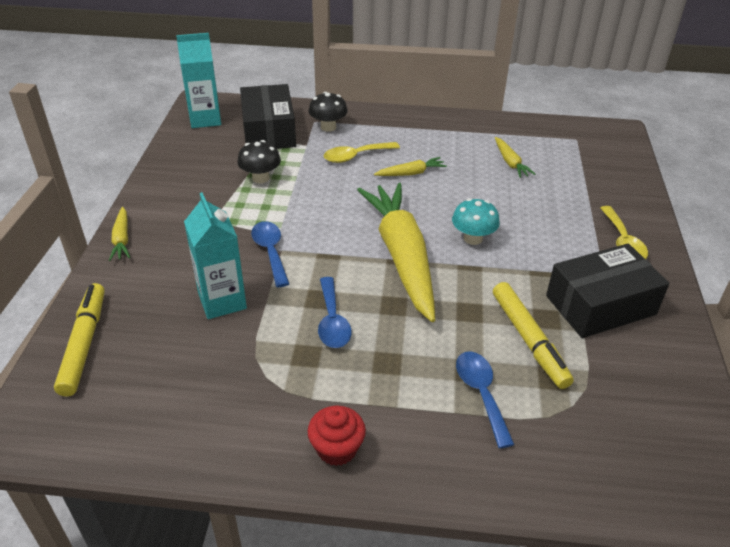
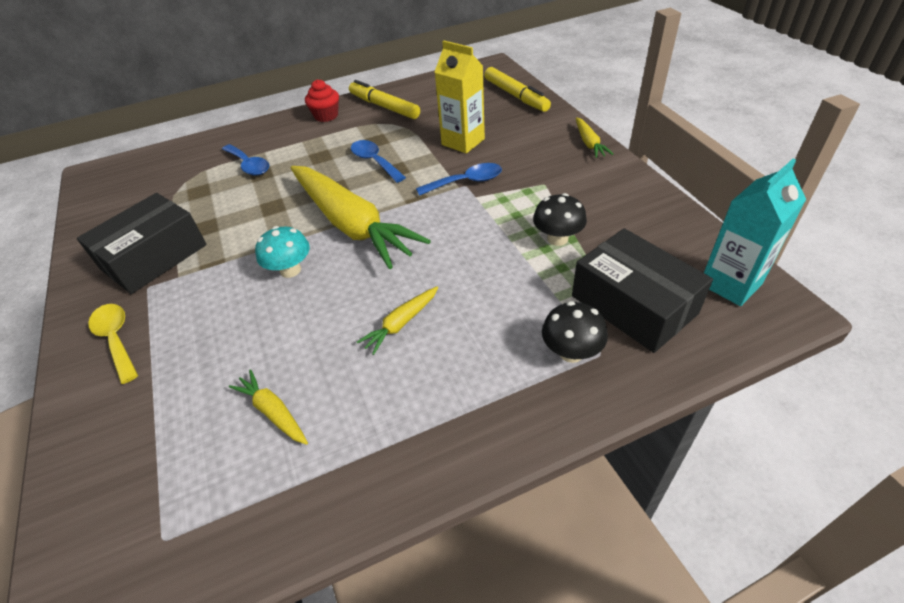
camera: 155 degrees right, 5 degrees up
yellow carrot [109,207,130,261] -> yellow carrot turned 150 degrees counterclockwise [576,117,613,158]
turquoise carton [184,192,247,319] -> yellow carton [435,41,485,154]
blue spoon [251,221,289,287] -> blue spoon turned 60 degrees counterclockwise [416,163,502,196]
yellow spoon [323,142,400,163] -> none
yellow marker [493,282,574,389] -> yellow marker moved to [349,80,420,119]

